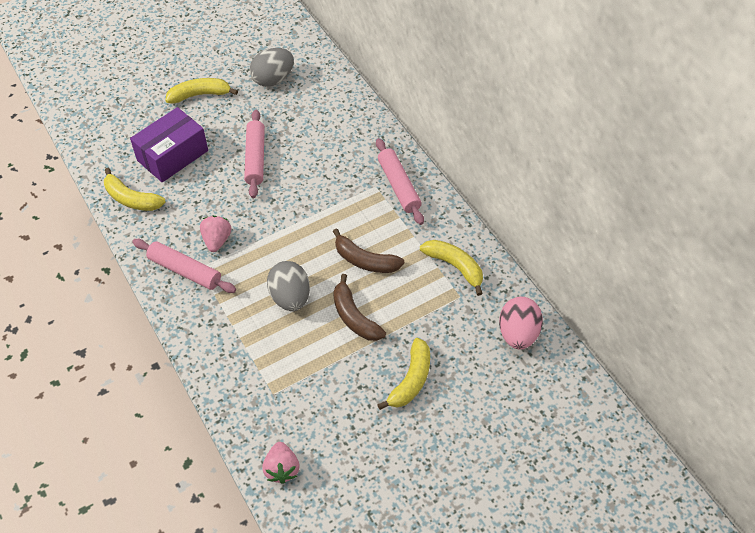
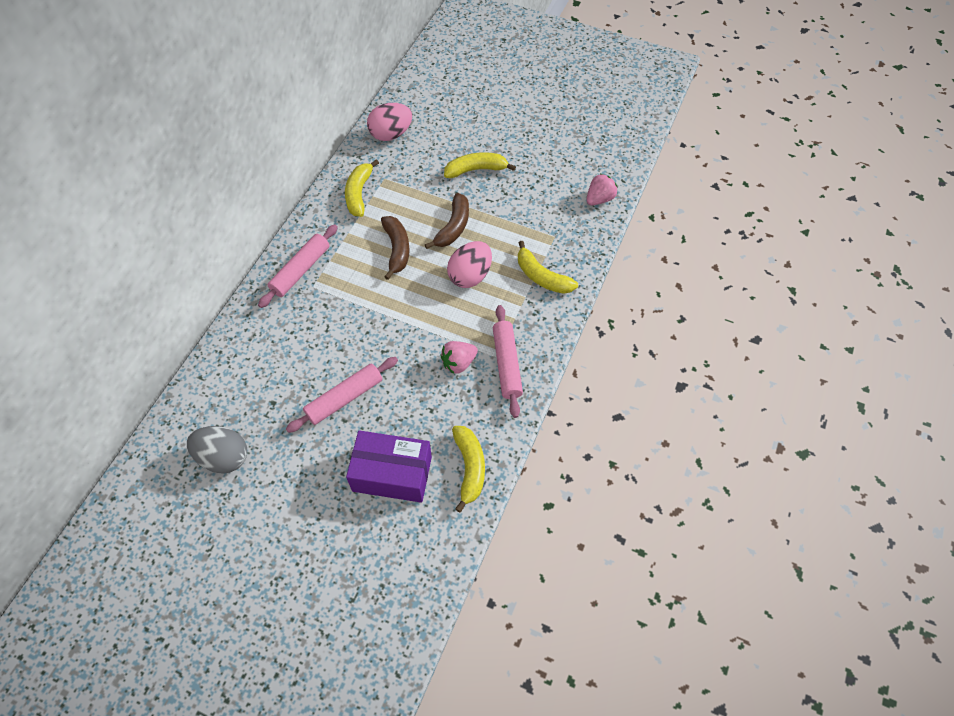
camera: 125 degrees left, 5 degrees up
yellow banana [165,78,238,103] -> yellow banana moved to [518,241,578,294]
grey egg [267,261,310,311] -> pink egg [447,241,492,288]

